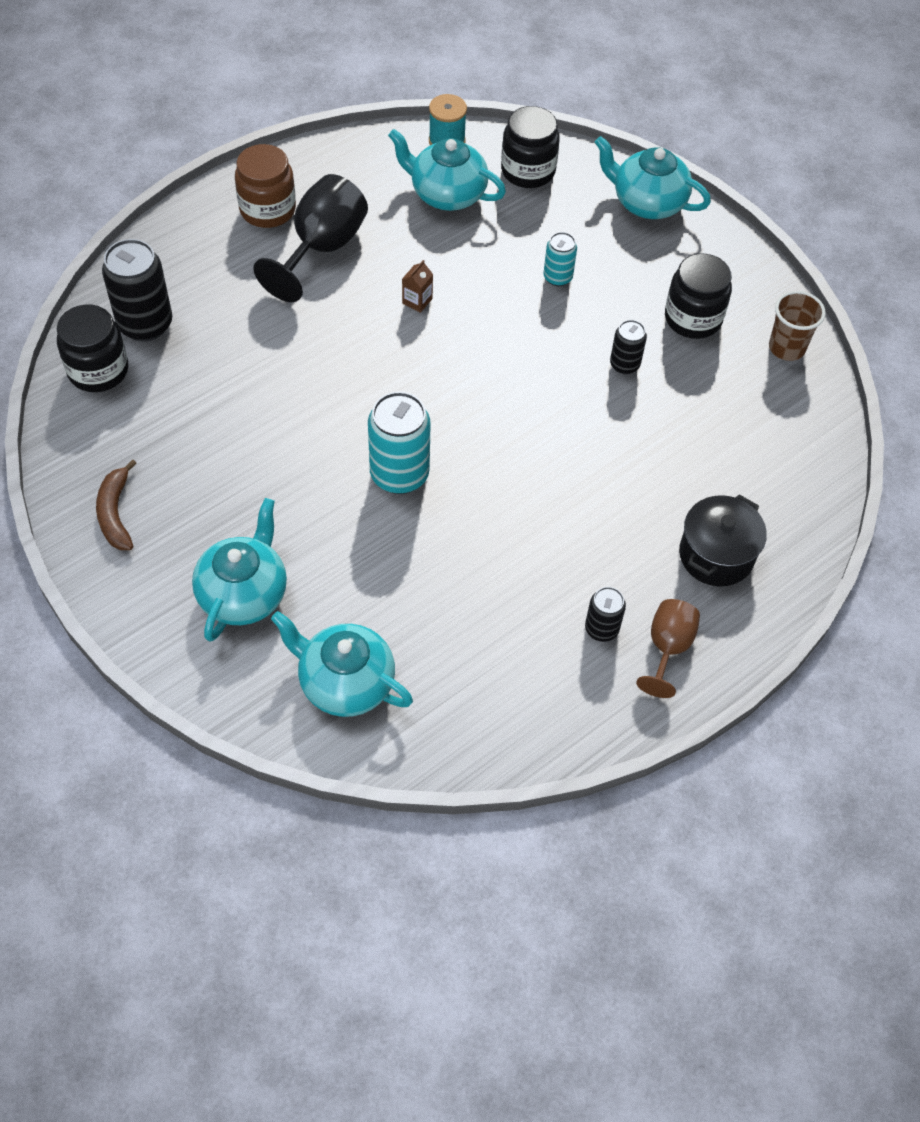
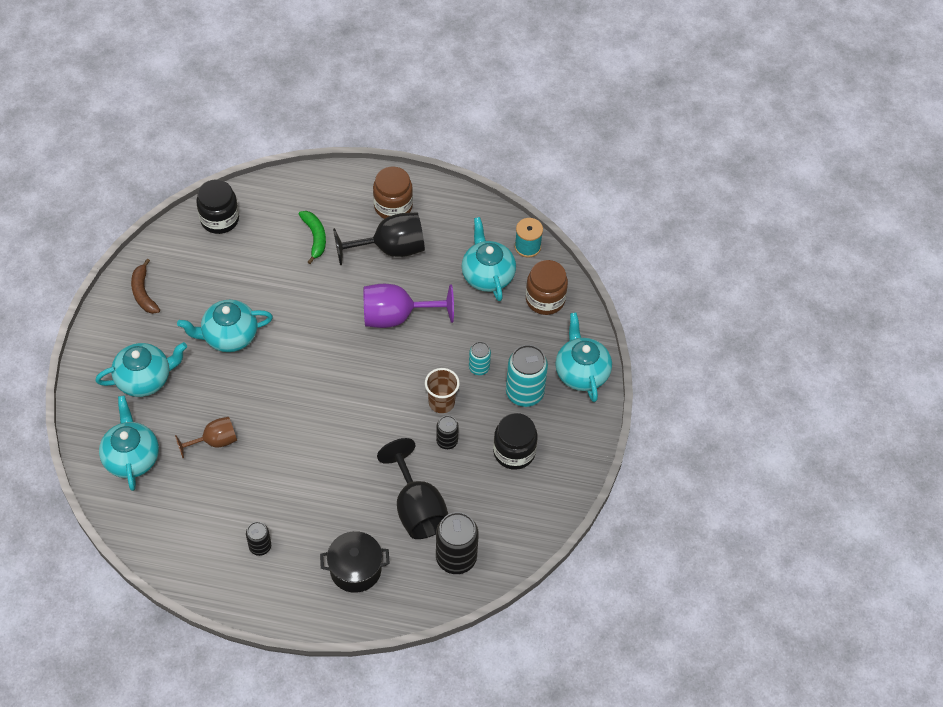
camera: 50 degrees right, 0 degrees up
brown banana [96,459,137,550] -> brown banana turned 60 degrees counterclockwise [131,259,160,314]
black can [102,239,172,341] -> black can moved to [436,512,479,574]
turquoise can [368,392,431,494] -> turquoise can moved to [506,345,548,407]
brown carton [402,260,433,313] -> purple goblet [363,284,454,328]
black jar [501,106,560,188] -> brown jar [526,260,568,315]
brown goblet [636,599,700,698] -> brown goblet moved to [175,417,237,458]
brown cup [769,291,826,361] -> brown cup moved to [425,368,460,413]
none -> turquoise teapot [177,300,273,352]
none -> green banana [299,211,326,264]
none -> black goblet [377,438,448,539]

